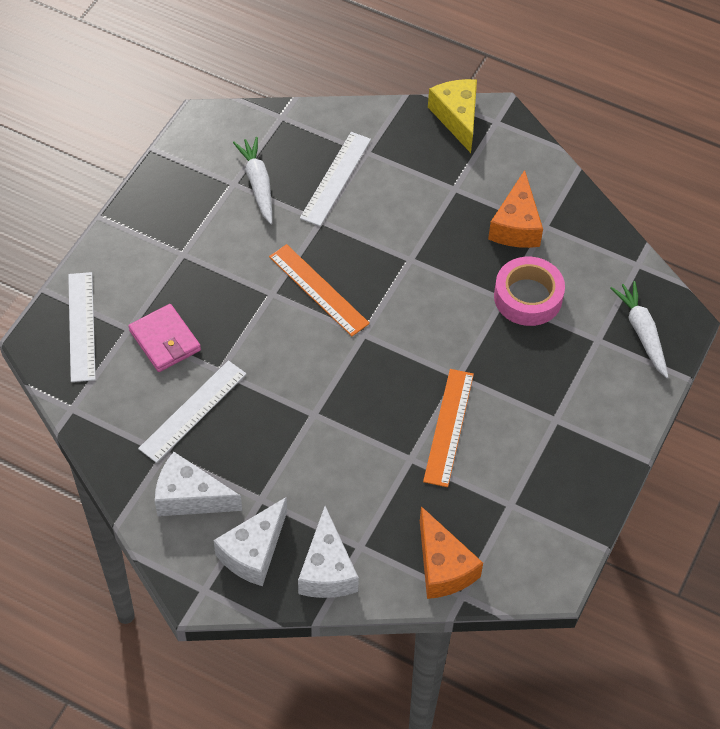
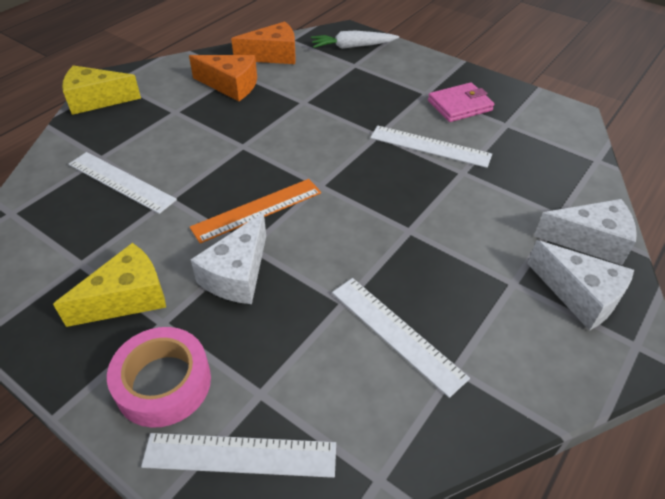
camera: 80 degrees left, 10 degrees down
pink wallet [129,304,201,372] -> pink wallet moved to [428,82,494,122]
white cheese [155,452,242,516] -> white cheese moved to [191,212,266,304]
white carrot [233,137,272,224] -> none
orange cheese [420,506,483,599] -> orange cheese moved to [231,22,296,64]
orange ruler [423,369,474,487] -> white ruler [370,125,492,168]
pink tape [494,257,565,326] -> pink tape moved to [107,327,211,428]
none -> yellow cheese [53,243,166,327]

